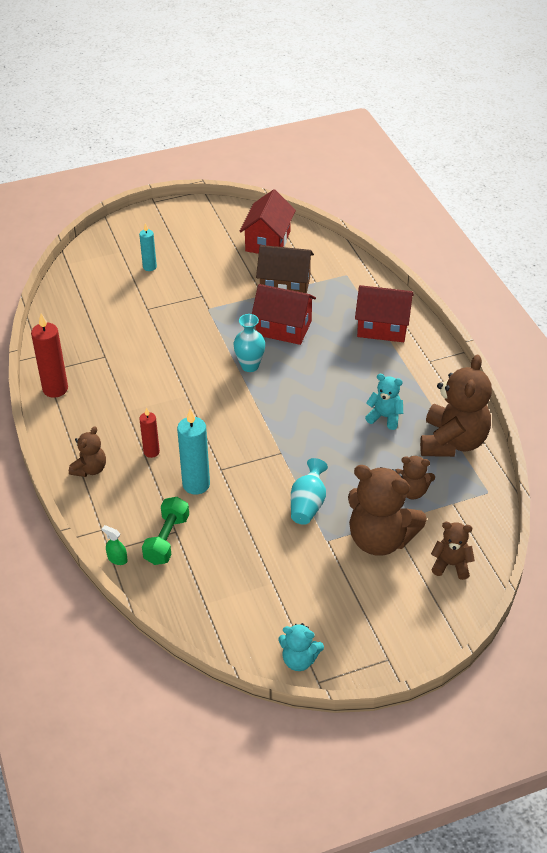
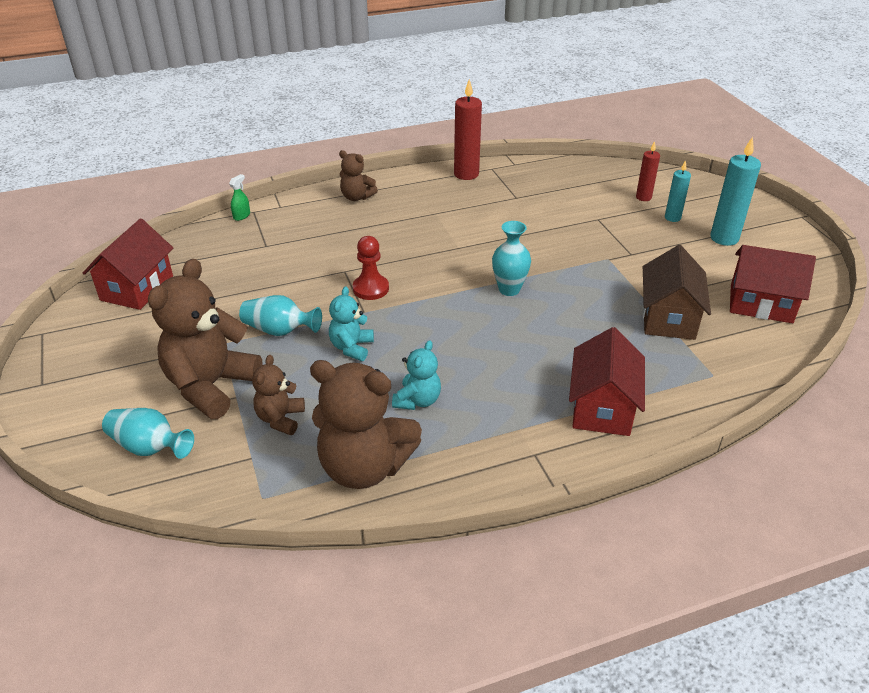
camera: 90 degrees right, 5 degrees down
red candle [139,407,160,458] -> red candle moved to [636,141,660,201]
green dumbbell [142,497,189,565] -> none
turquoise candle [177,409,210,495] -> turquoise candle moved to [710,137,761,246]
red house [252,284,316,345] -> red house moved to [83,218,173,310]
turquoise teddy bear [278,623,324,671] -> turquoise teddy bear moved to [329,286,374,361]
brown teddy bear [431,522,475,580] -> turquoise vase [102,408,194,459]
none -> red pawn [353,236,389,300]

